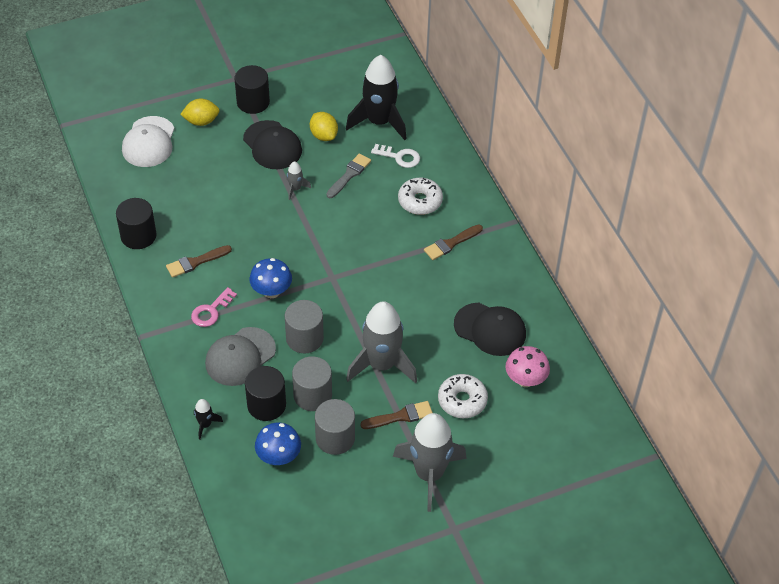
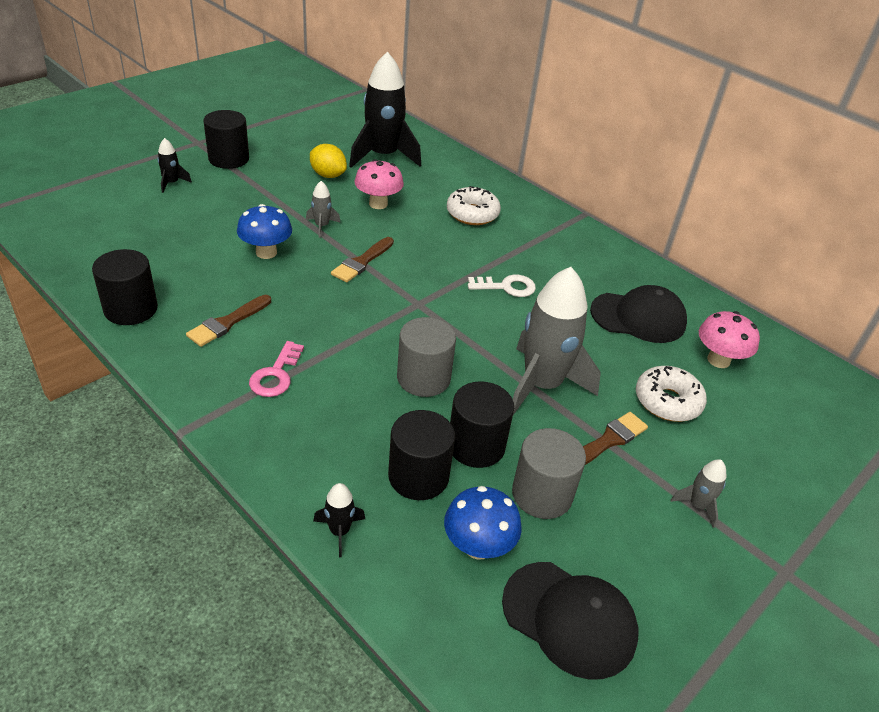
camera: 25 degrees left, 10 degrees down
white cap [122,116,175,167] -> none
yellow lemon [180,99,220,126] -> black rocket [157,138,192,193]
grey cap [205,327,276,386] -> none
black cap [243,120,302,169] -> black cap moved to [502,562,638,680]
blue mushroom [249,258,292,298] -> blue mushroom moved to [237,204,292,259]
grey cylinder [292,356,332,411] -> black cylinder [450,381,514,468]
grey brush [326,153,371,198] -> pink mushroom [354,159,404,209]
white key [371,144,420,168] -> white key moved to [468,275,536,297]
grey rocket [393,413,467,512] -> grey rocket [670,459,726,528], size x0.43
brown brush [424,224,483,260] -> brown brush moved to [331,237,394,282]

